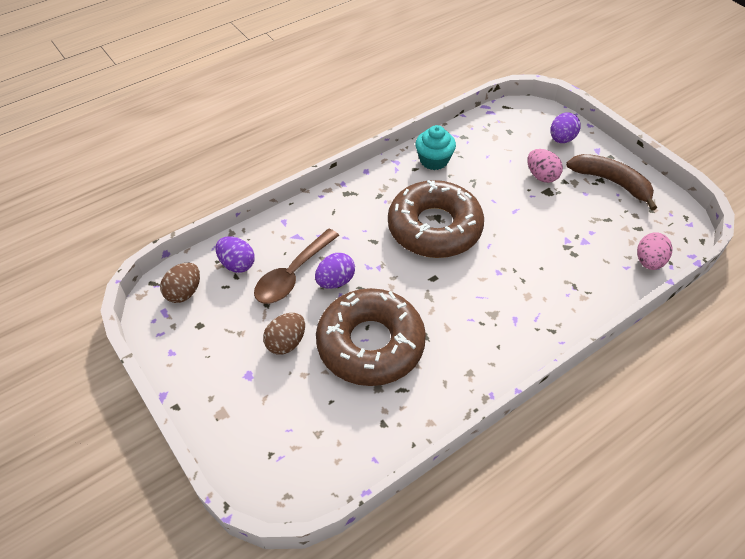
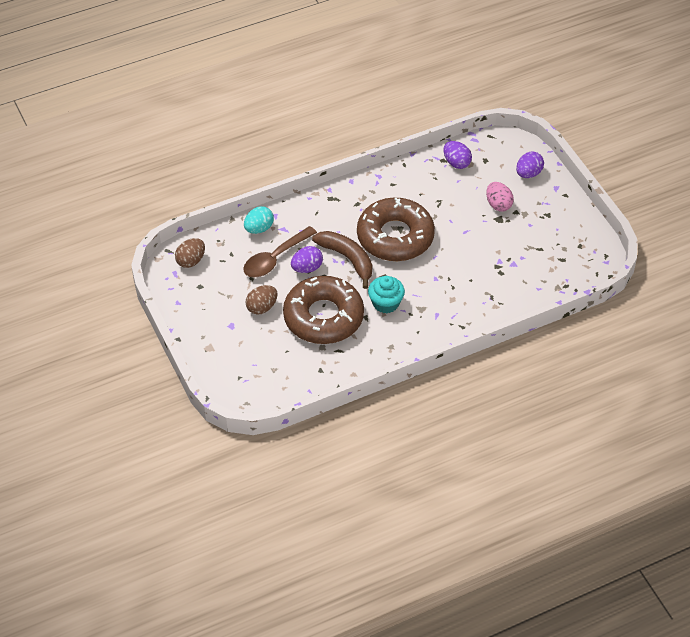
camera: 10 degrees right, 0 degrees up
purple egg [216,236,255,273] -> purple egg moved to [443,141,472,169]
turquoise cupcake [415,125,456,170] -> turquoise cupcake moved to [368,276,405,314]
brown banana [566,154,657,211] -> brown banana moved to [312,231,372,289]
pink egg [637,232,673,270] -> none
none -> turquoise egg [244,206,274,234]

